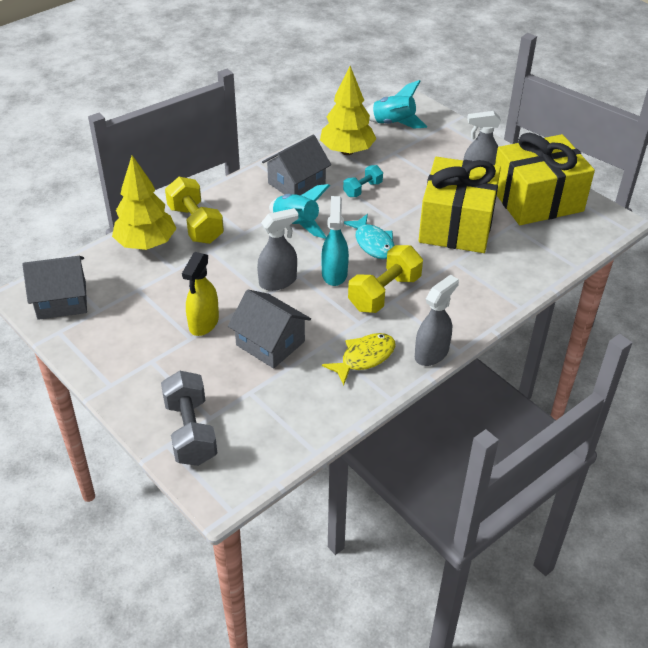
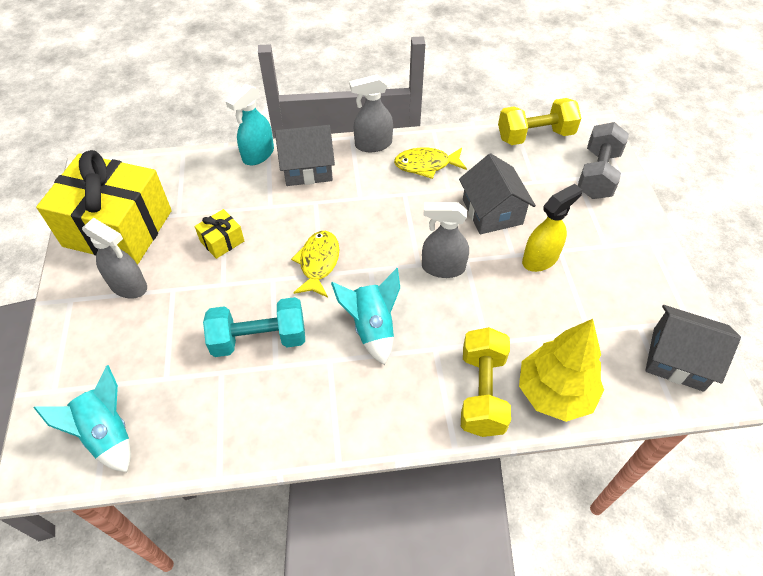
camera: 145 degrees left, 10 degrees up
grey house [262,135,331,195] -> grey house moved to [275,125,335,186]
yellow tree [320,66,376,155] -> none
turquoise spray bottle [321,196,349,286] -> turquoise spray bottle moved to [226,84,274,165]
turquoise dumbbell [343,165,383,197] -> turquoise dumbbell [203,297,305,357], size x1.73
turquoise fish [344,214,395,259] -> yellow fish [291,231,339,298]
yellow dumbbell [348,245,423,313] -> yellow dumbbell moved to [498,98,581,145]
yellow gift [418,157,501,253] -> yellow gift [194,209,244,259], size x0.40

